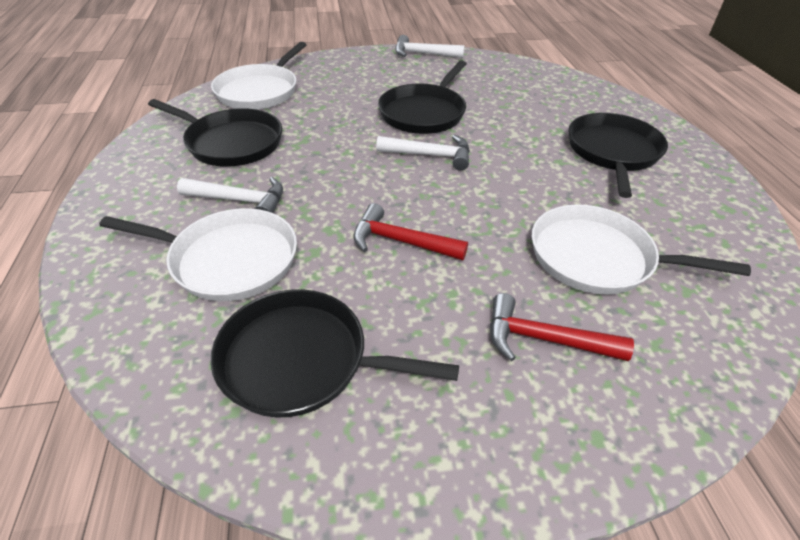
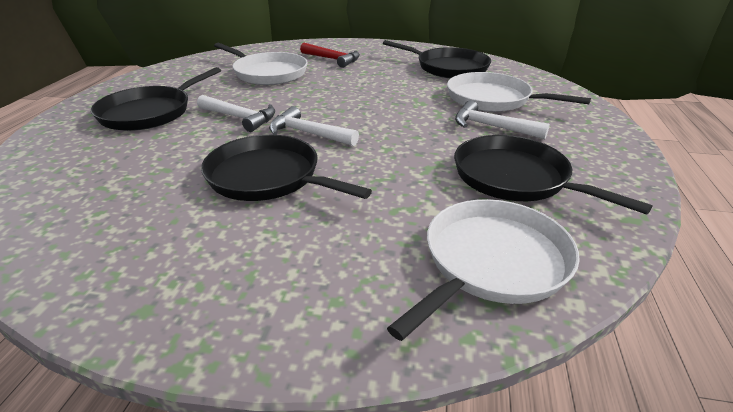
camera: 160 degrees left, 10 degrees down
red hammer [353,203,468,260] -> none
black pan [378,60,467,134] -> black pan turned 105 degrees counterclockwise [201,135,372,201]
white hammer [395,35,465,58] -> white hammer moved to [197,95,275,132]

